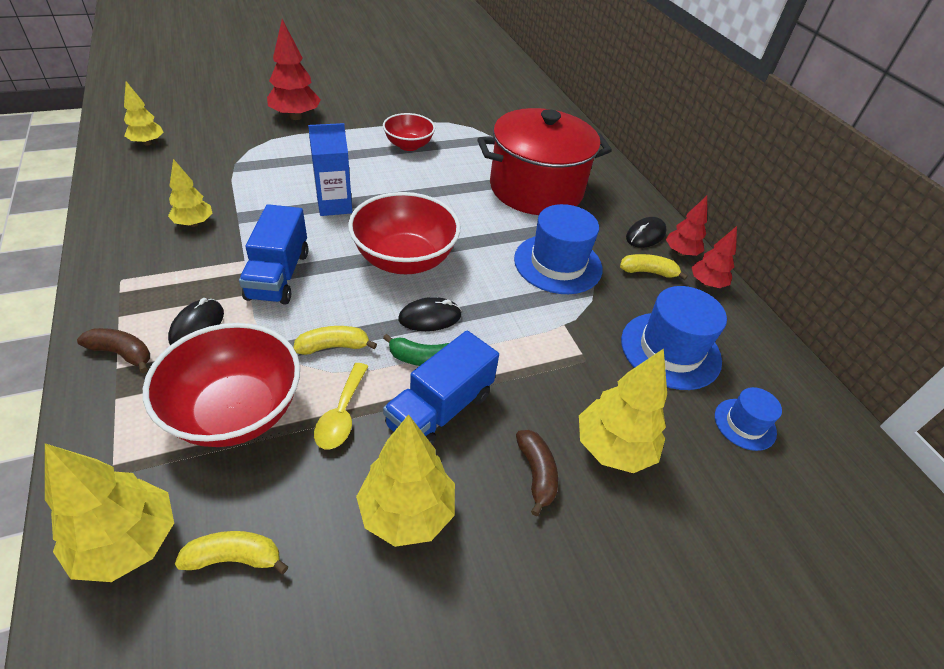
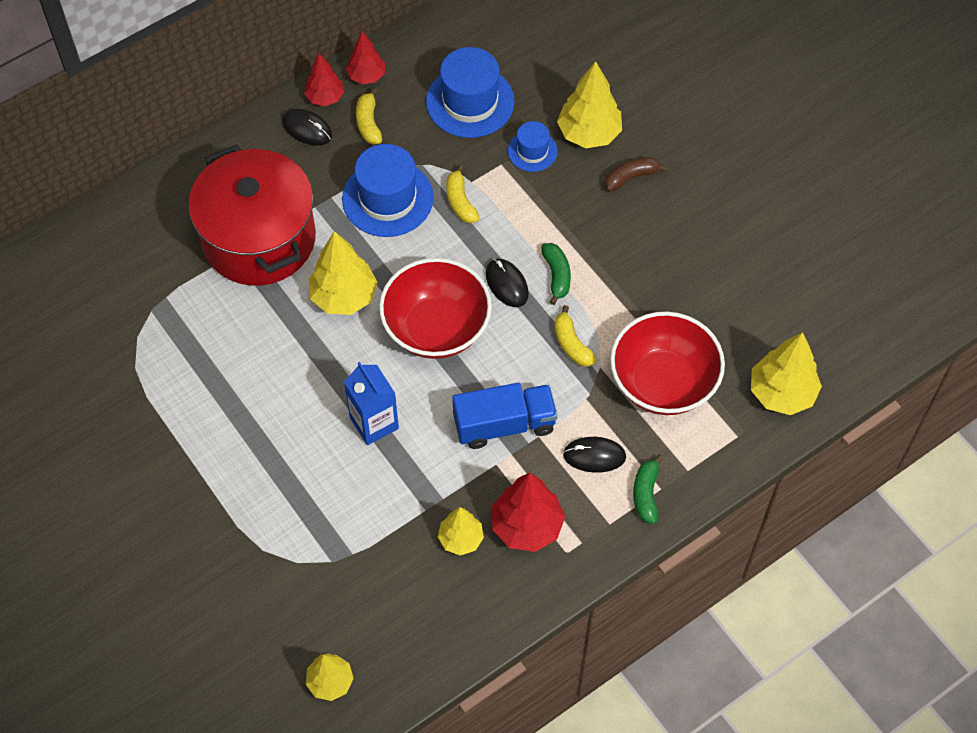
camera: 100 degrees left, 15 degrees up
brown banana [77,328,150,373] -> green banana [633,455,664,524]
yellow banana [175,531,288,574] -> yellow banana moved to [446,165,479,223]
red tree [267,19,321,120] -> red tree moved to [492,473,565,552]
yellow spoon [314,363,369,449] -> none
yellow tree [356,414,455,547] -> yellow tree moved to [309,231,377,315]
red bowl [383,113,435,151] -> none
blue truck [383,331,499,445] -> none
blue hat [715,387,782,451] -> blue hat moved to [508,121,557,172]

